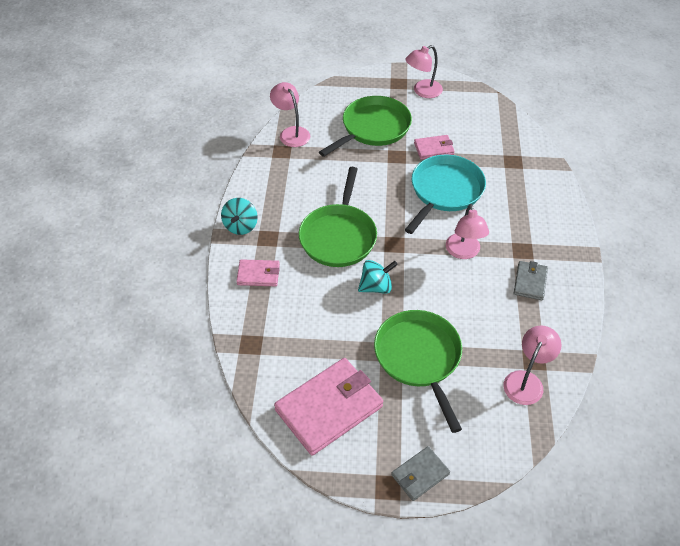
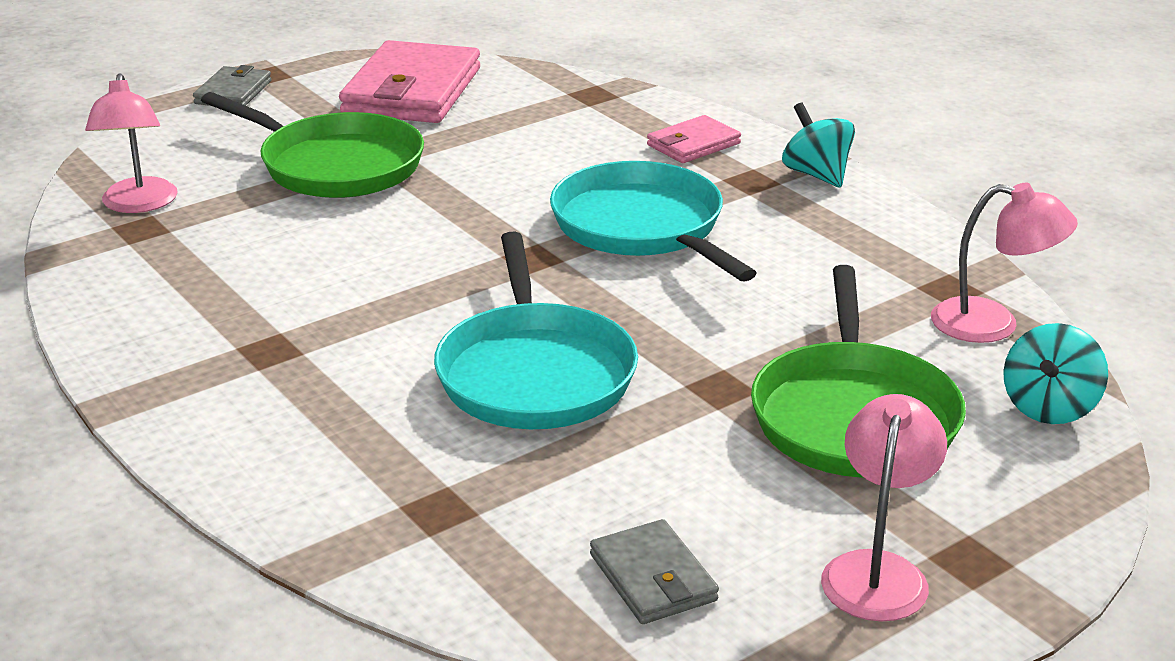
camera: 140 degrees right, 20 degrees down
green pan [299,167,377,267] -> turquoise pan [550,161,757,282]
turquoise spinning top [358,260,398,294] -> turquoise spinning top moved to [1003,323,1108,424]
pink wallet [414,135,455,160] -> none
pink lamp [446,204,489,259] -> none
grey wallet [514,261,548,300] -> grey wallet moved to [590,519,719,624]

